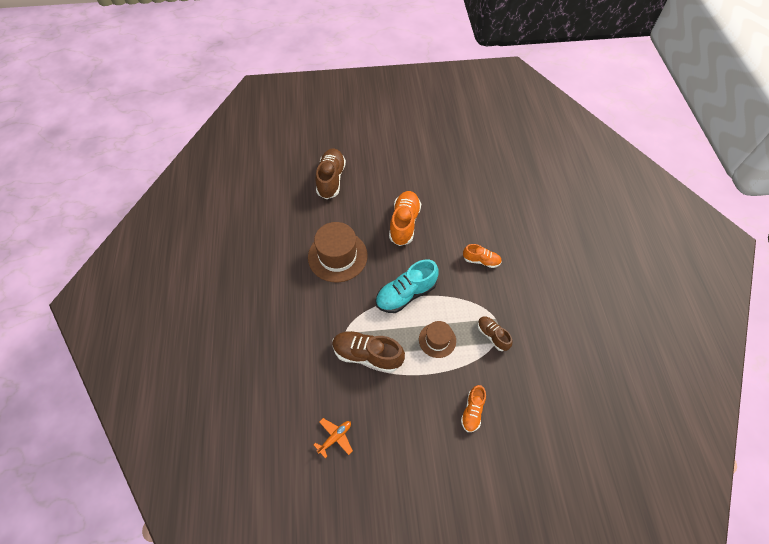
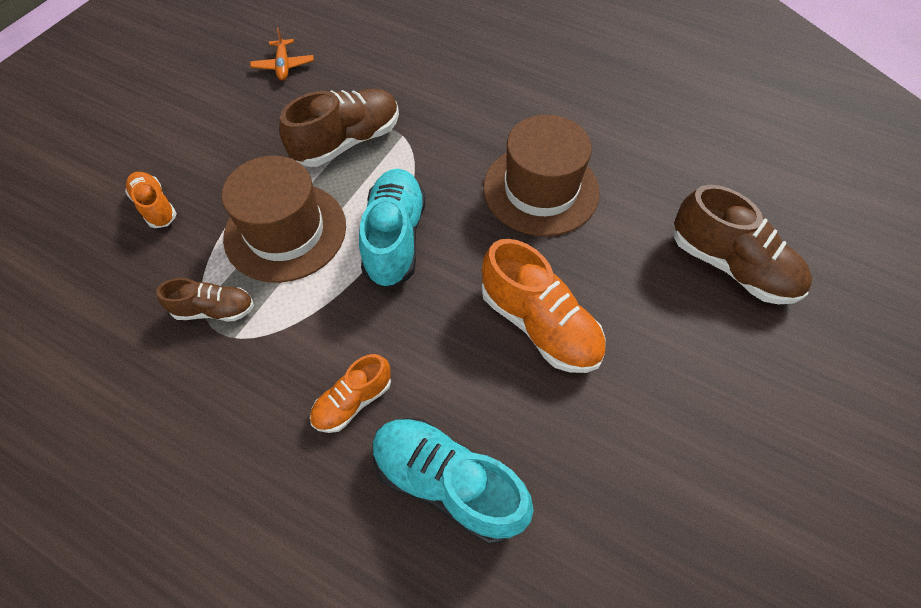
camera: 125 degrees right, 0 degrees up
brown hat [419,321,456,358] -> brown hat [222,156,346,283], size x1.74
none -> turquoise shoe [372,418,534,544]

